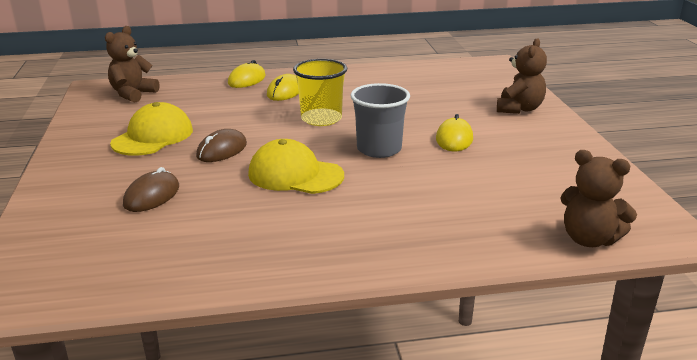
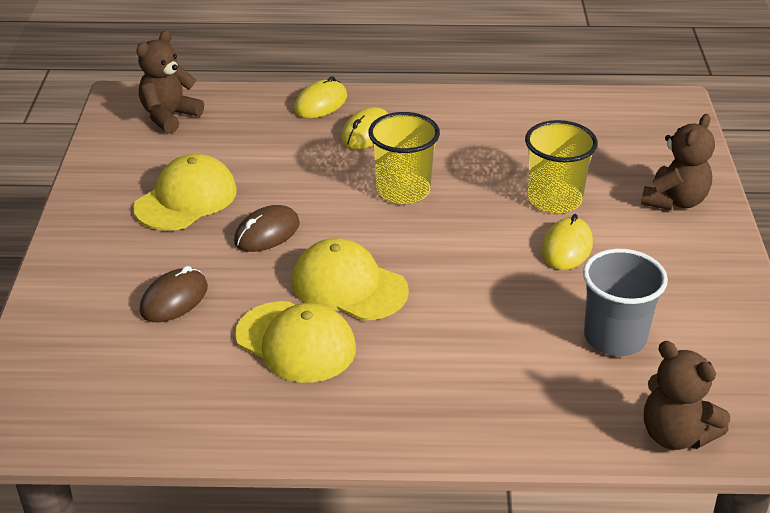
camera: 10 degrees right, 10 degrees up
grey cup [350,83,410,158] -> grey cup moved to [583,249,668,356]
none -> yellow cap [235,301,356,383]
none -> yellow cup [525,120,598,213]

